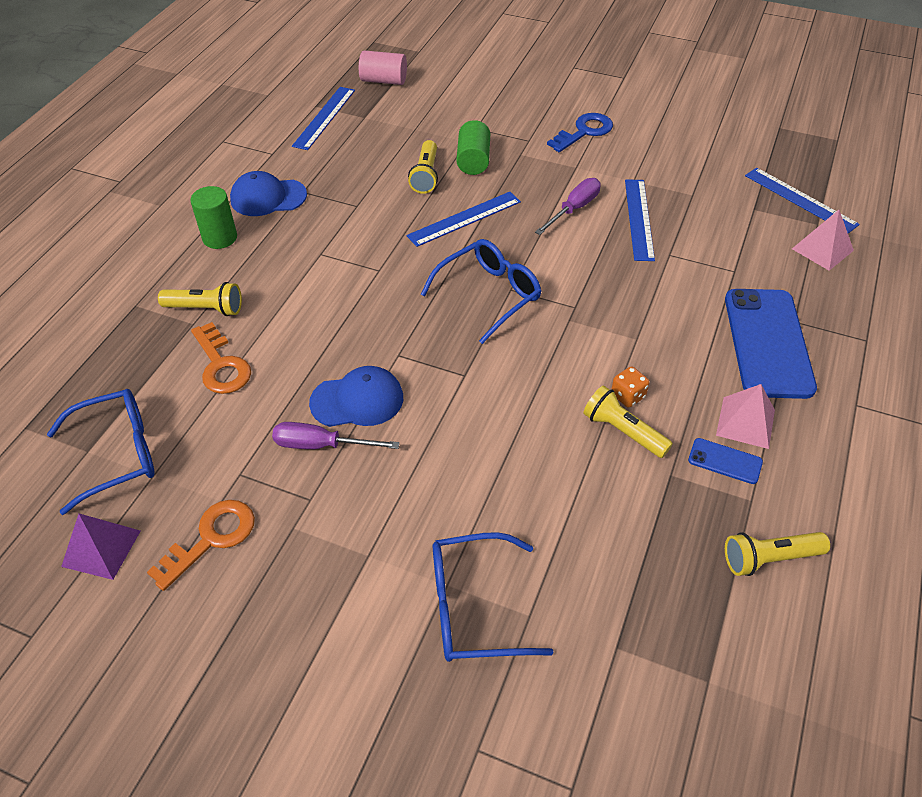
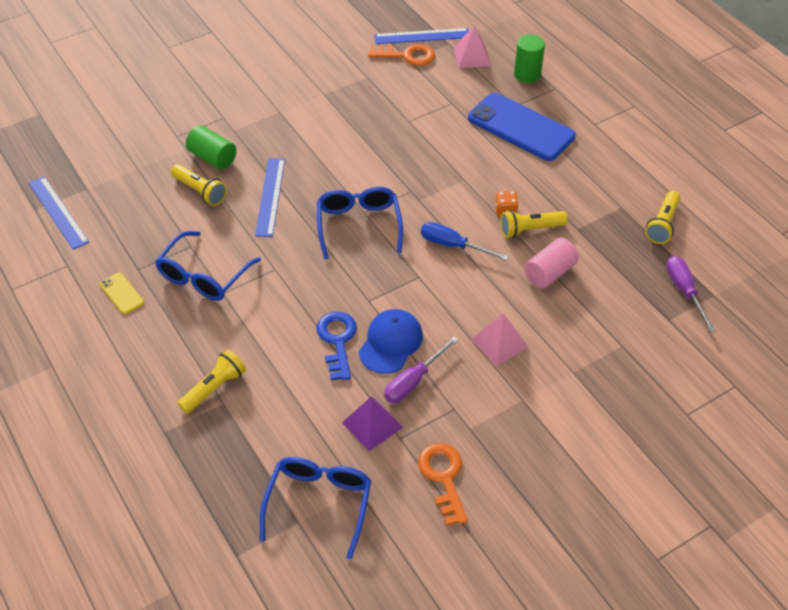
camera: 55 degrees left, 0 degrees up
purple pyramid [61,514,141,580] -> purple pyramid moved to [342,396,403,451]
green cylinder [190,186,237,249] -> green cylinder moved to [514,34,545,83]
orange key [191,322,251,394] -> orange key moved to [368,44,435,66]
blue cap [230,171,307,216] -> yellow phone [100,272,144,314]
pink cylinder [359,50,407,85] -> pink cylinder moved to [524,238,579,289]
blue glasses [433,532,554,662] -> blue glasses moved to [155,231,261,301]
purple screwdriver [535,178,601,235] -> purple screwdriver moved to [666,256,716,332]
blue key [547,113,613,152] -> blue key moved to [316,312,357,380]
blue ruler [625,179,655,261] -> none
blue phone [688,438,763,484] -> none
pink pyramid [716,384,775,449] -> pink pyramid moved to [471,313,528,366]
none -> blue screwdriver [421,222,509,261]

